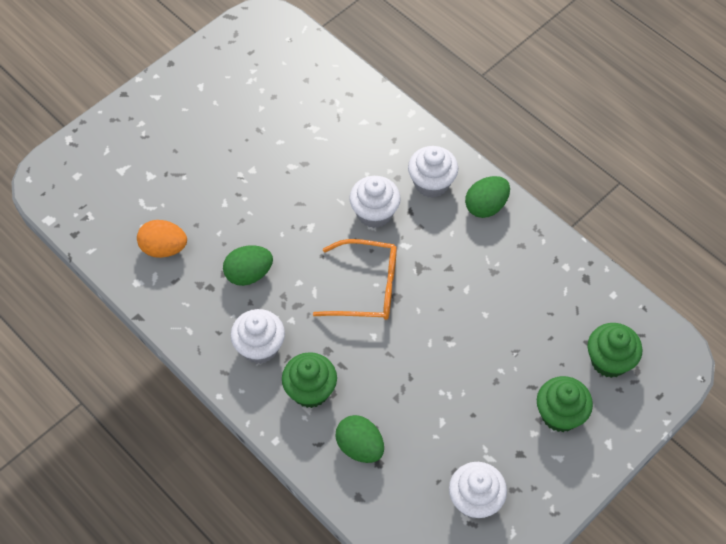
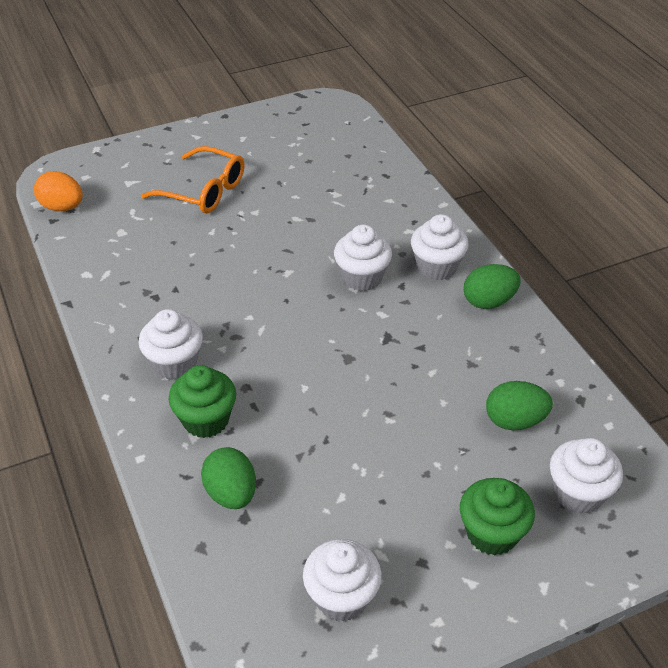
camera: 20 degrees right, 15 degrees down
orange egg [137,220,187,258] -> orange egg moved to [34,171,83,211]
green egg [223,245,273,286] -> green egg moved to [486,381,553,430]
orange glasses [313,239,397,320] -> orange glasses moved to [141,146,245,213]
green cupcake [588,323,642,378] -> white cupcake [550,438,623,513]

